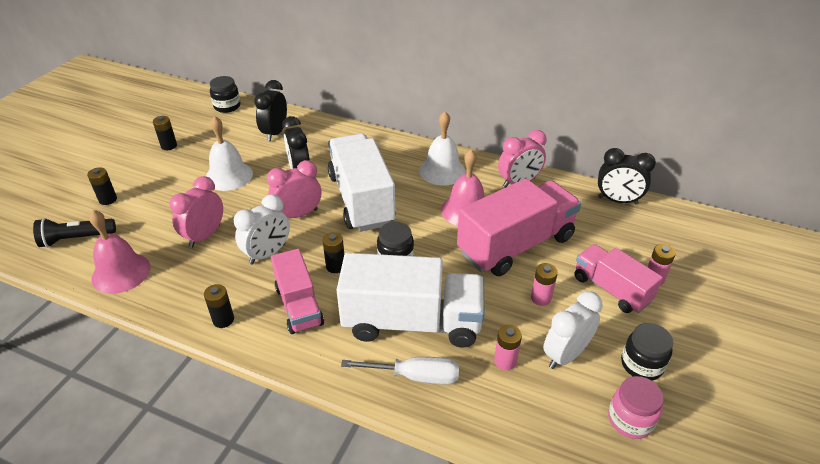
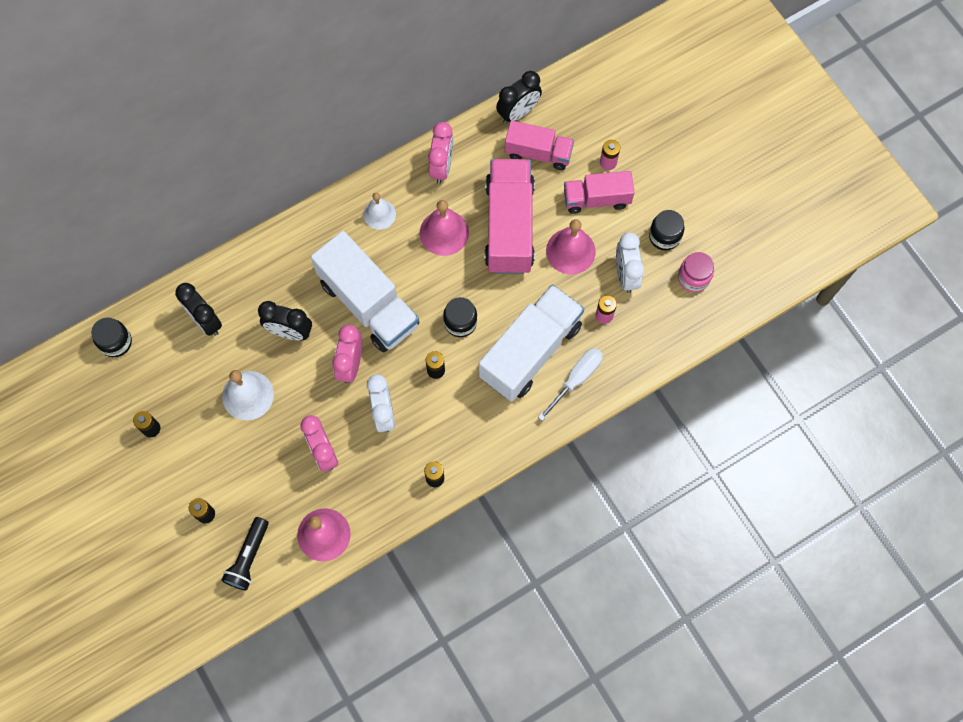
camera: 55 degrees left, 30 degrees up
pink truck [271,249,324,334] -> pink truck moved to [505,121,574,170]
white truck [328,134,396,232] -> white truck turned 150 degrees counterclockwise [311,231,419,353]
white bell [419,111,466,186] -> white bell [363,192,396,230], size x0.66
pink battery [531,263,558,306] -> pink bell [546,219,596,274]

